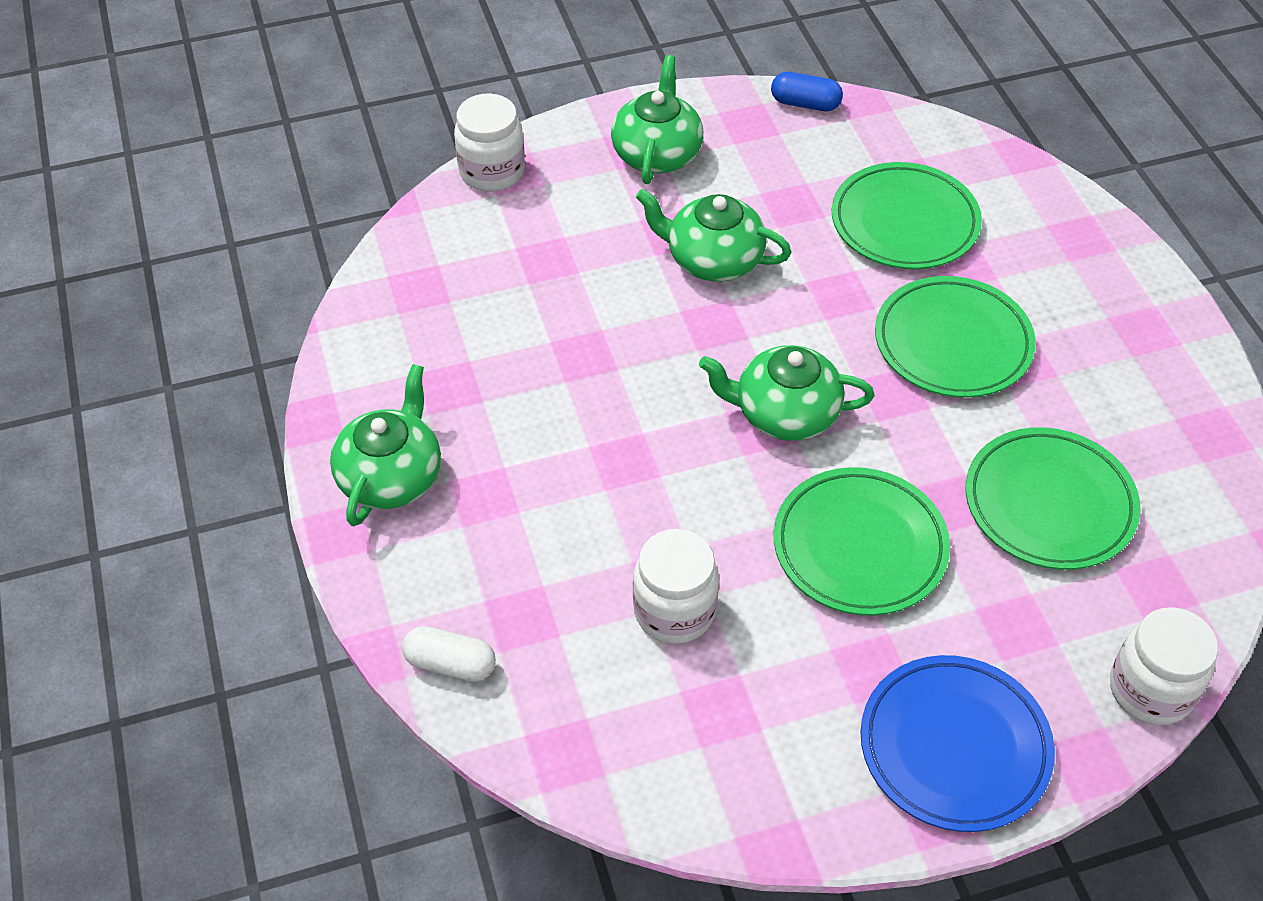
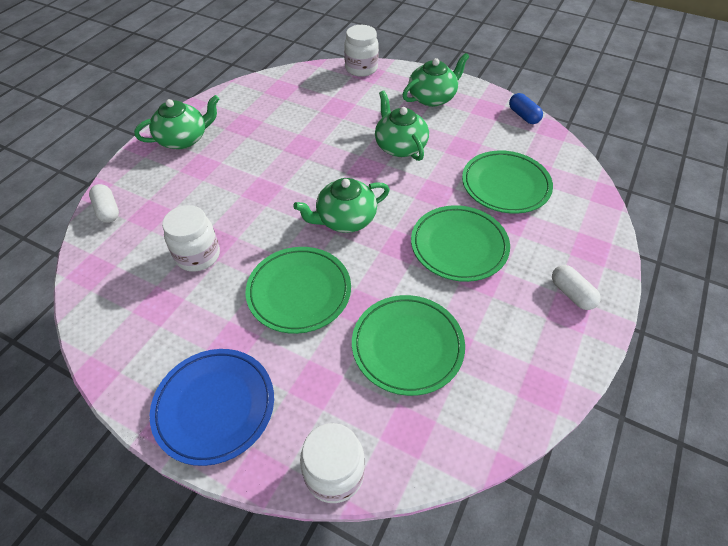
camera: 45 degrees right, 0 degrees up
green teapot [699,345,874,441] -> green teapot turned 75 degrees counterclockwise [293,178,390,233]
none -> white capsule [552,265,601,310]

